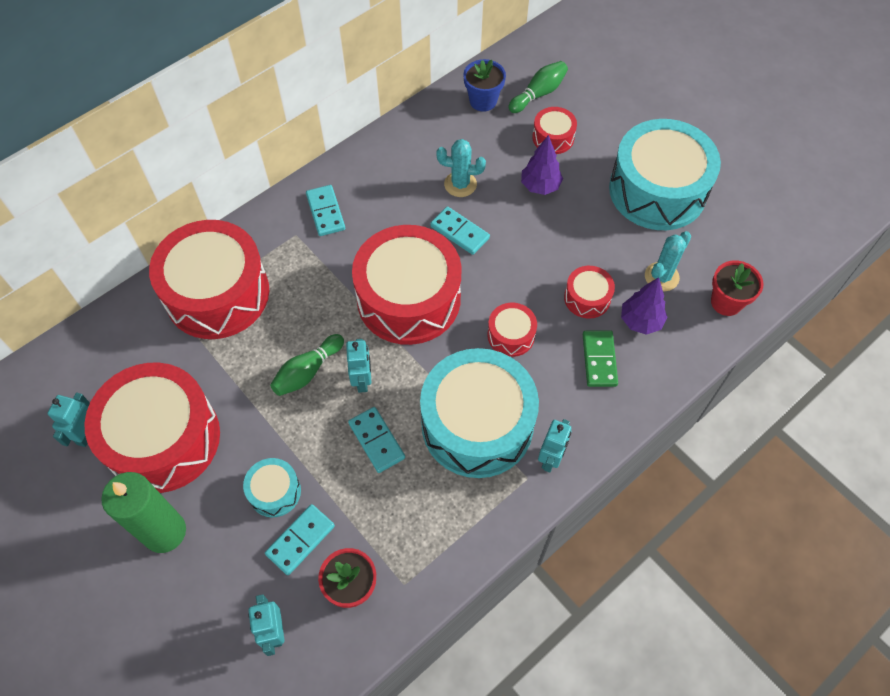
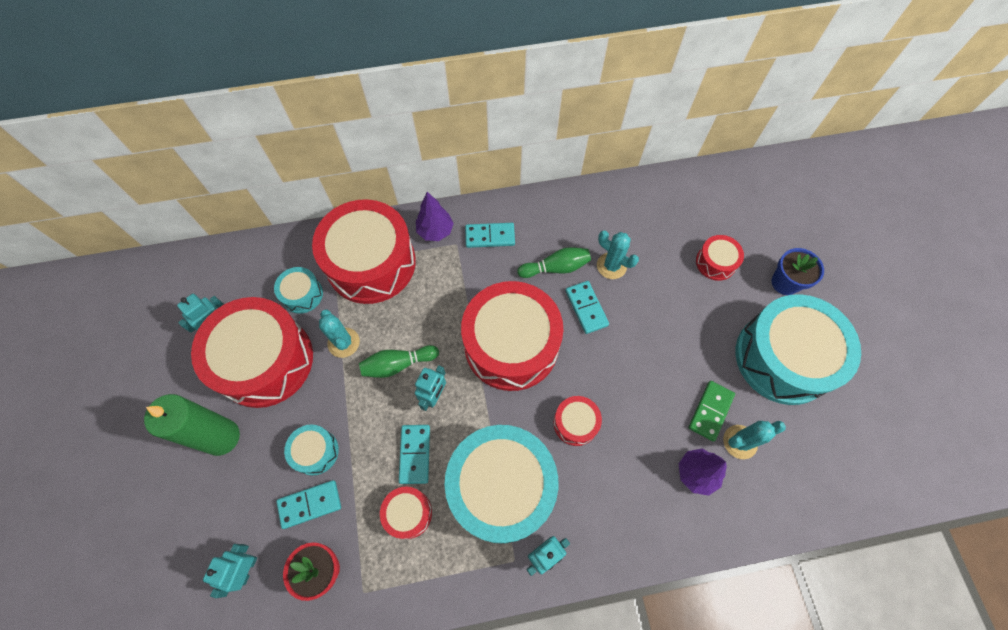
camera: 30 degrees right, 5 degrees up
turquoise domino [306,185,345,236] -> turquoise domino turned 75 degrees clockwise [465,223,515,248]
blue flower pot [463,59,506,112] -> blue flower pot moved to [772,248,824,295]
green bowling pin [508,61,568,113] -> green bowling pin moved to [517,247,591,278]
purple tree [521,135,563,195] -> purple tree moved to [416,192,454,241]
red drum [564,266,615,318] -> red drum moved to [380,487,432,539]
green domino [583,330,618,387] -> green domino moved to [688,381,735,441]
red flower pot [711,261,764,316] -> none
none -> turquoise drum [274,267,323,314]
none -> turquoise cactus [319,309,360,358]

